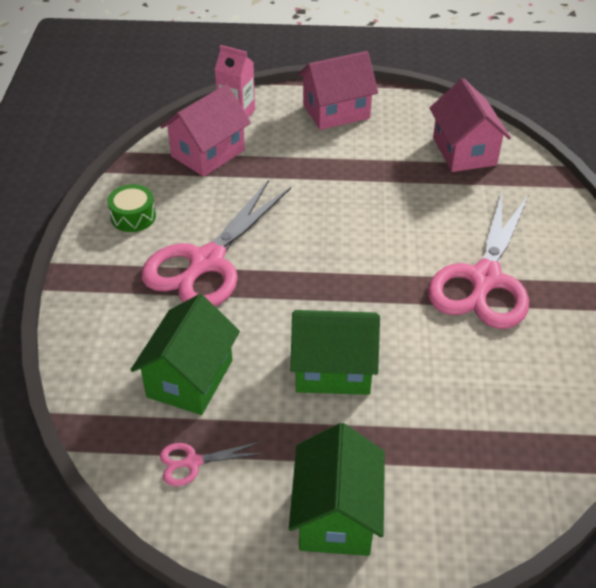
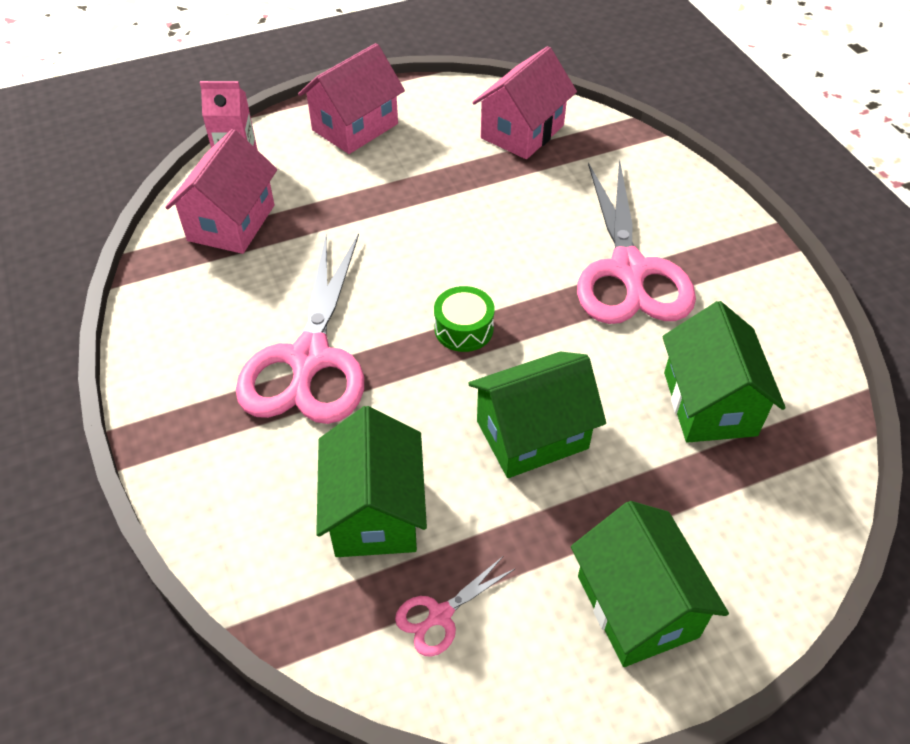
camera: 25 degrees left, 5 degrees up
green drum [107,184,156,232] -> green drum moved to [434,286,495,352]
pink house [429,78,511,172] -> pink house turned 75 degrees clockwise [472,46,577,159]
none -> green house [662,301,786,443]

